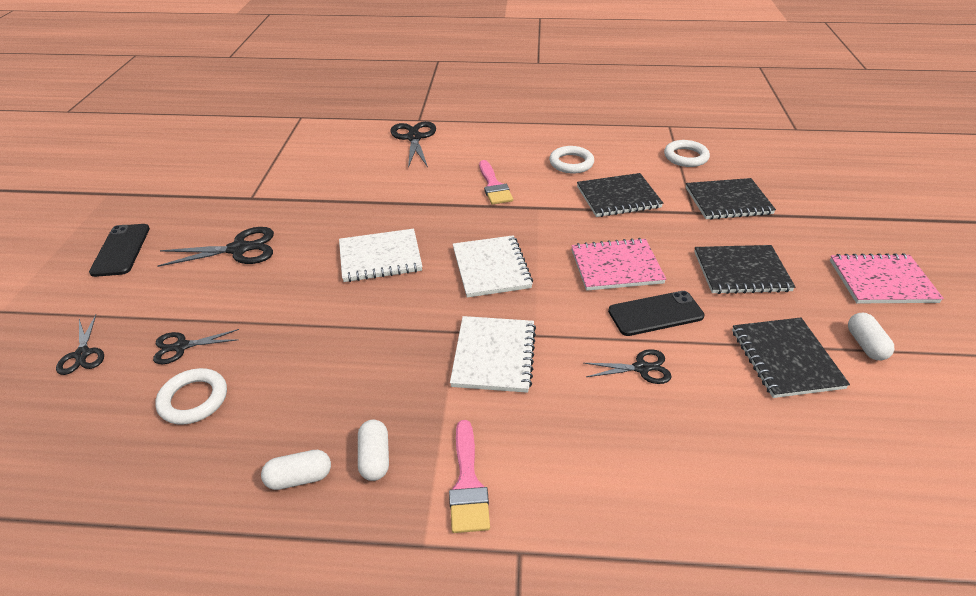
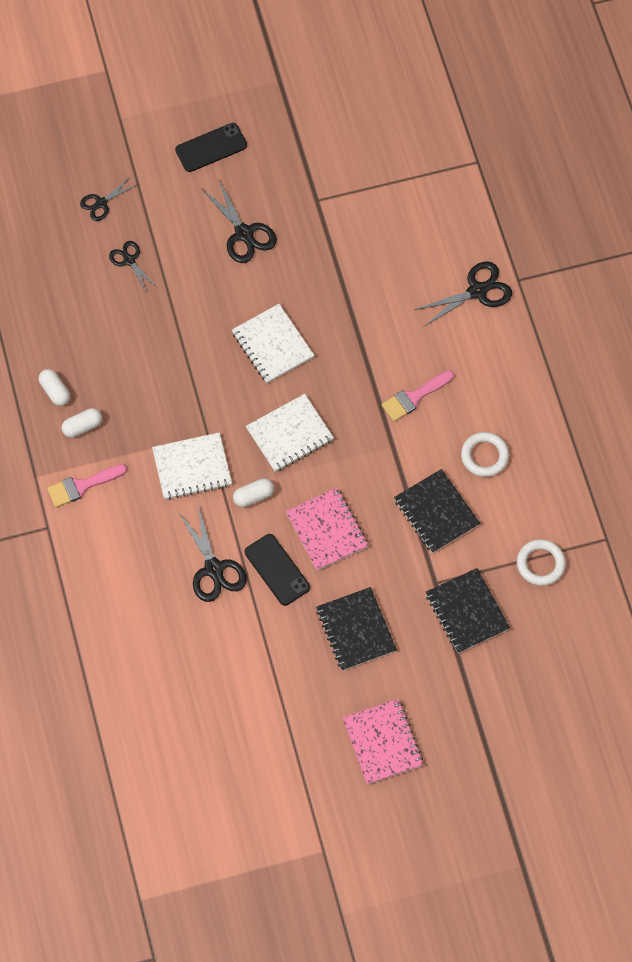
camera: 70 degrees right, 25 degrees up
white ring [155,368,227,425] -> none
black scissors [584,349,672,384] -> black scissors [179,506,247,602], size x1.61
black notebook [732,318,850,398] -> none
white capsule [848,313,894,360] -> white capsule moved to [233,478,274,507]

